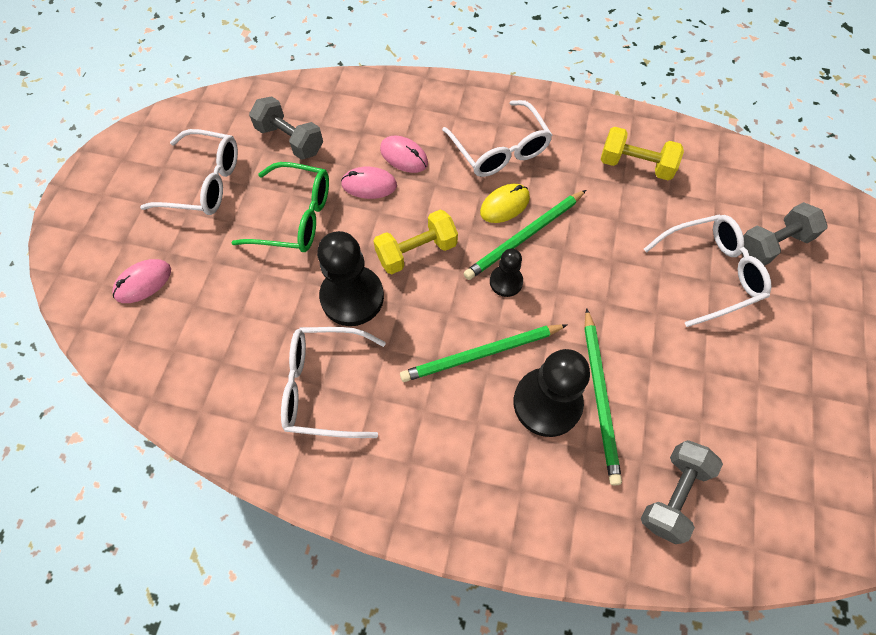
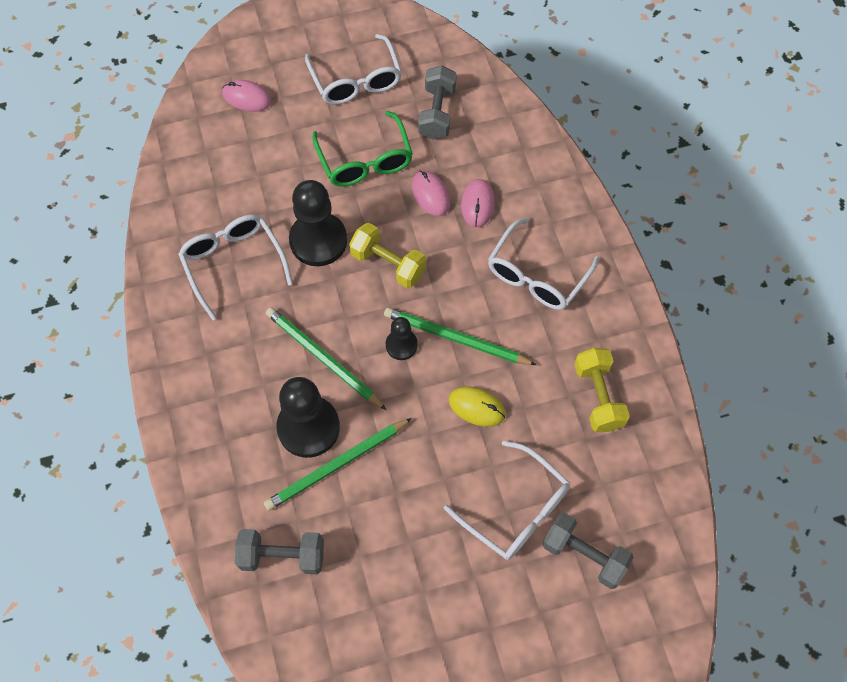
camera: 60 degrees right, 0 degrees up
yellow mouse [480,184,530,223] -> yellow mouse moved to [449,387,506,427]

